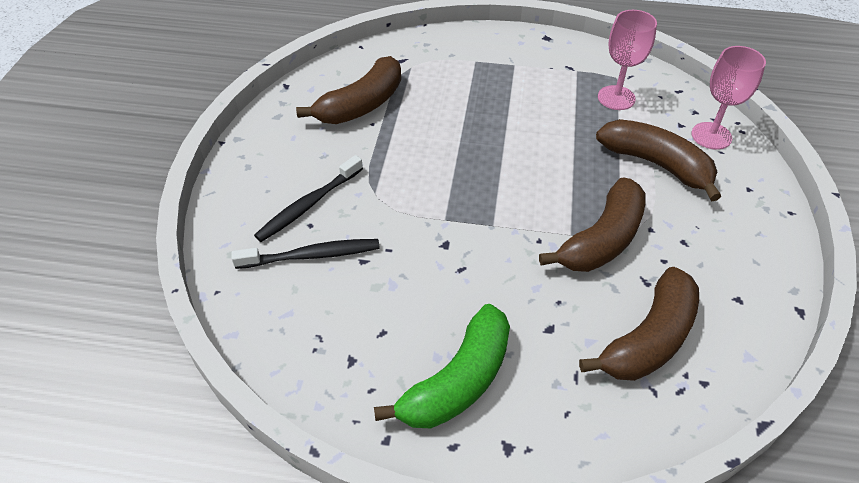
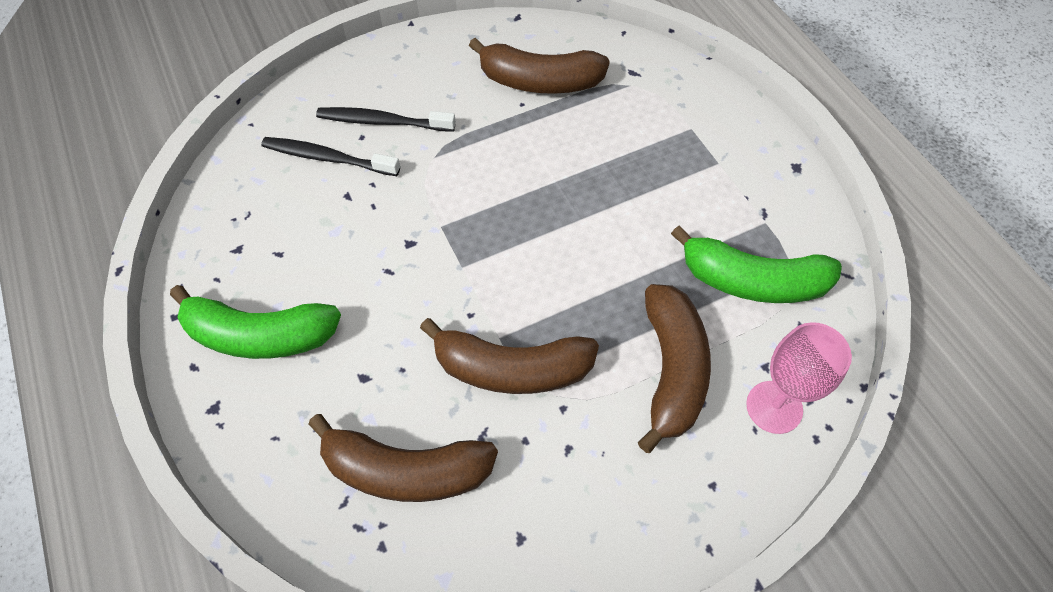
camera: 55 degrees right, 10 degrees up
black toothbrush [231,239,380,269] -> black toothbrush turned 150 degrees clockwise [261,137,400,176]
pink goblet [598,10,657,110] -> green banana [671,225,842,303]

